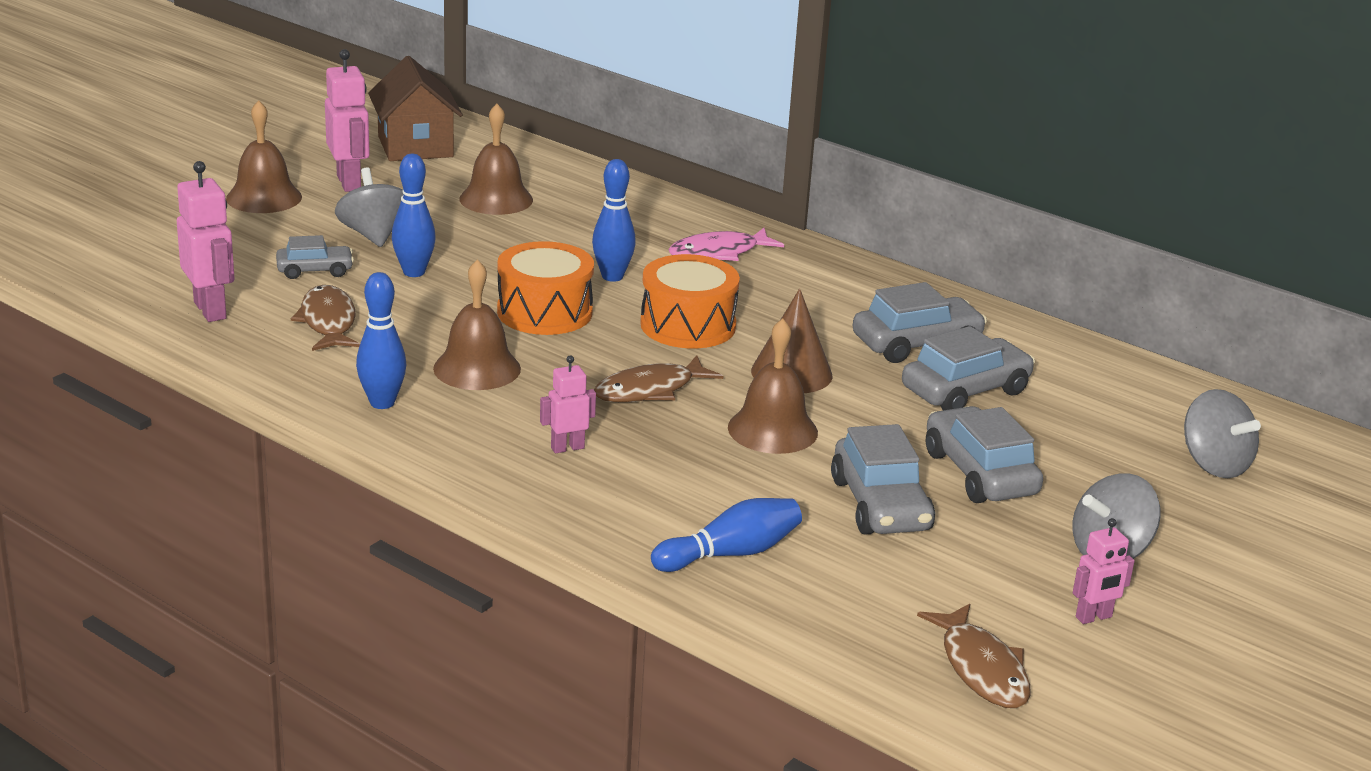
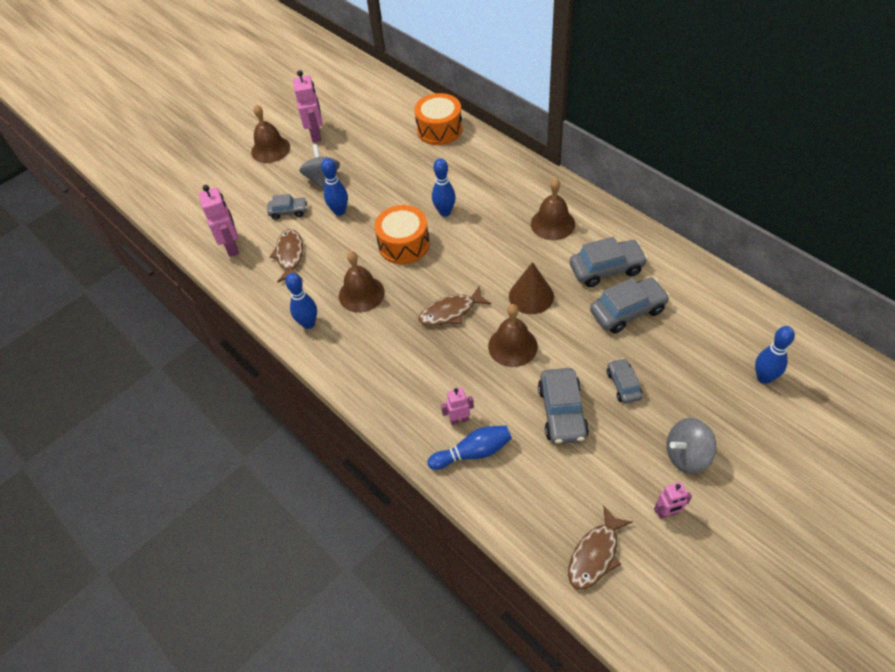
camera: 15 degrees right, 25 degrees up
brown house [368,56,463,161] -> none
brown bell [459,104,533,215] -> brown bell moved to [531,178,575,240]
pink robot [540,355,596,453] -> pink robot moved to [441,388,474,425]
orange drum [640,254,740,348] -> orange drum moved to [414,93,462,145]
pink fish [668,228,784,261] -> none
brown fish [917,604,1031,708] -> brown fish turned 45 degrees clockwise [568,506,633,590]
grey car [926,406,1043,503] -> grey car [607,358,643,404], size x0.60
grey spinning top [1184,389,1261,478] -> blue bowling pin [755,326,795,384]

